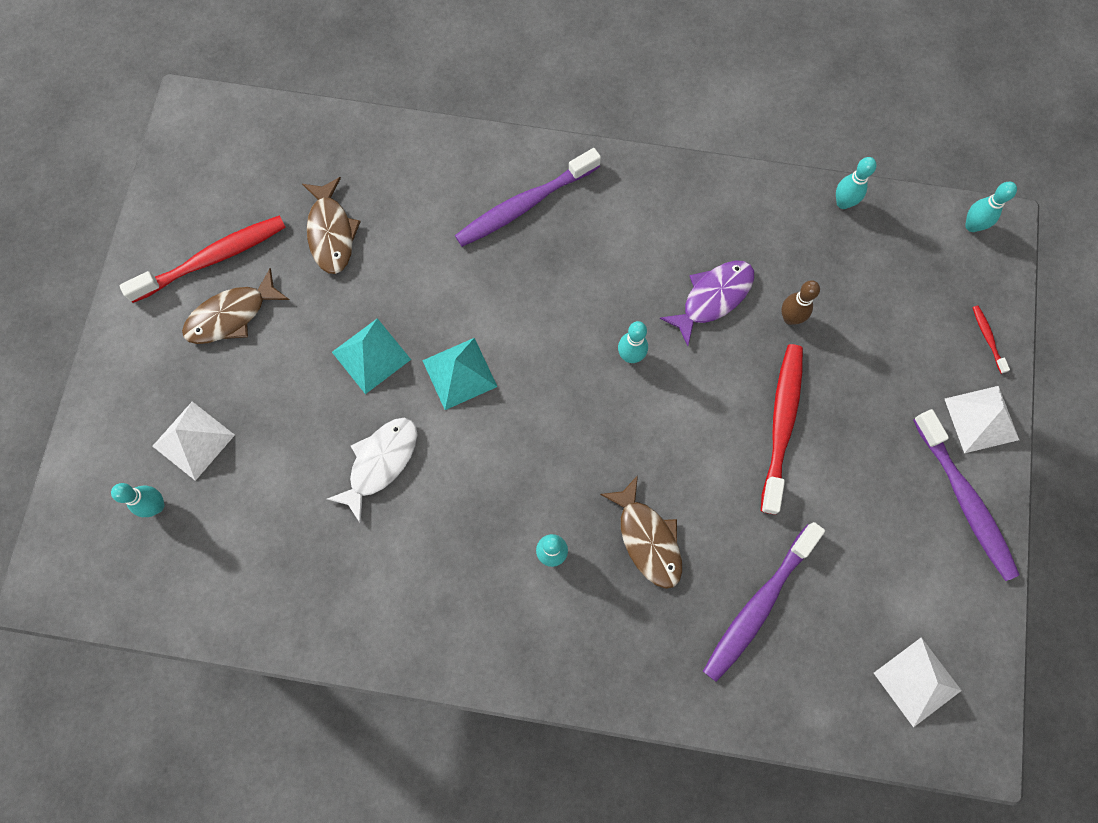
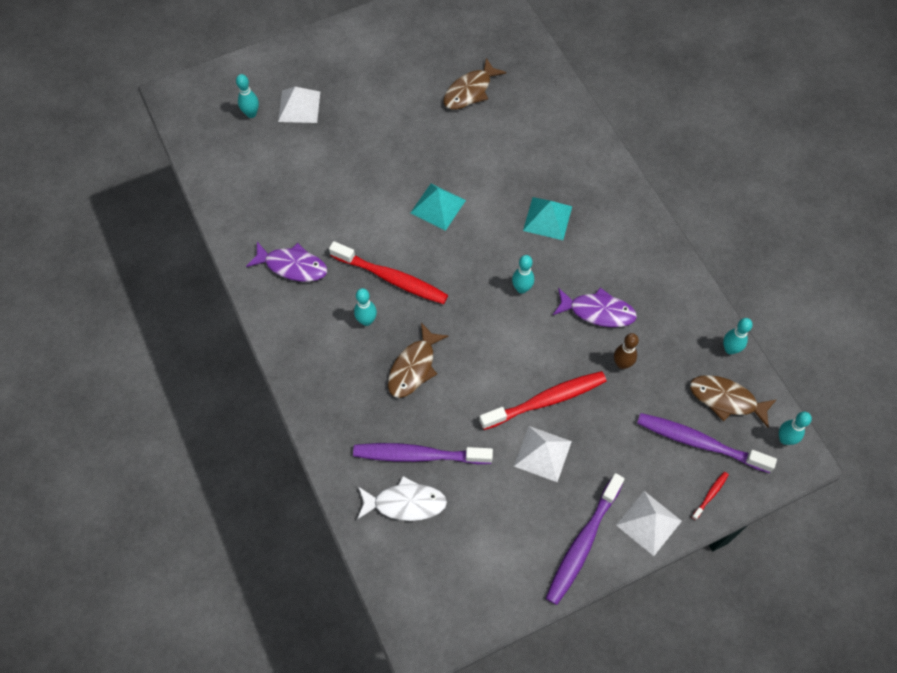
camera: 55 degrees right, 10 degrees down
red toothbrush [120,215,286,303] -> red toothbrush moved to [329,241,448,304]
brown fish [182,268,289,344] -> brown fish moved to [690,375,777,428]
white fish [327,418,418,524] -> white fish moved to [357,476,447,521]
turquoise pyramid [332,318,411,394] -> turquoise pyramid moved to [523,197,572,240]
purple toothbrush [455,148,601,247] -> purple toothbrush moved to [637,413,777,473]
white pyramid [874,637,962,728] -> white pyramid moved to [514,426,572,482]
none -> purple fish [246,242,327,282]

